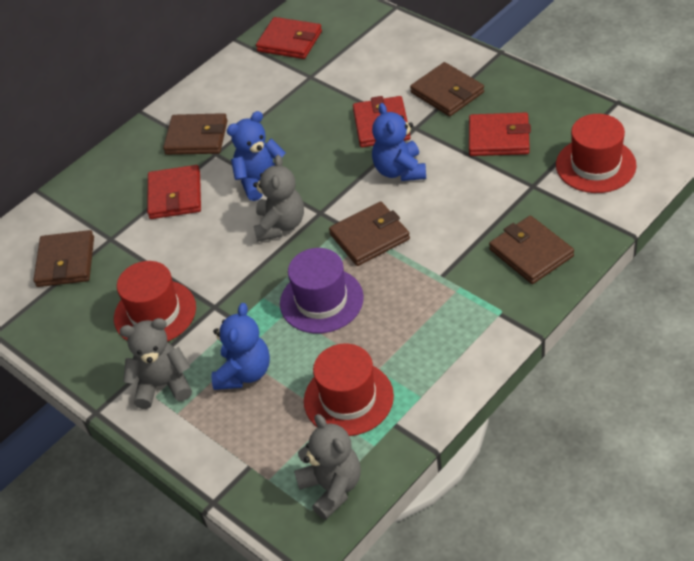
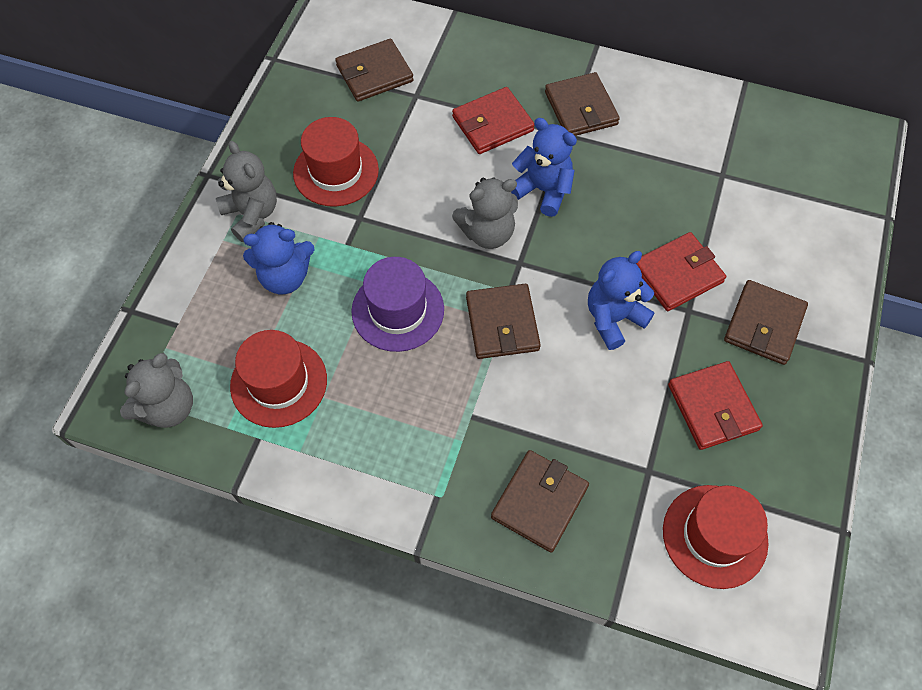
camera: 60 degrees right, 15 degrees up
red wallet [256,17,322,59] -> none
brown wallet [329,201,410,266] -> brown wallet turned 45 degrees clockwise [466,284,541,359]

